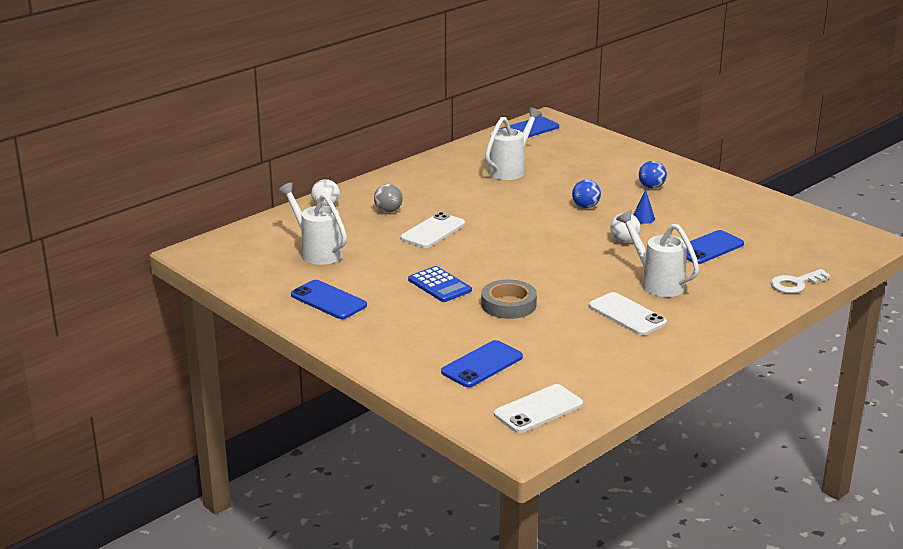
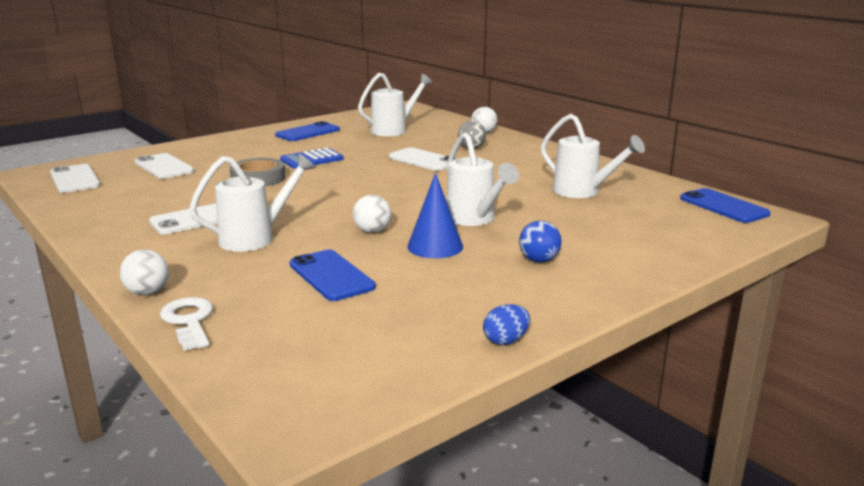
camera: 95 degrees right, 5 degrees down
blue phone [441,340,523,387] -> white phone [135,153,194,179]
blue ball [572,180,601,208] -> white watering can [446,132,519,226]
blue cone [633,189,655,224] -> blue cone [407,173,463,258], size x1.76
none -> white ball [120,249,169,295]
none -> blue egg [483,304,530,345]

